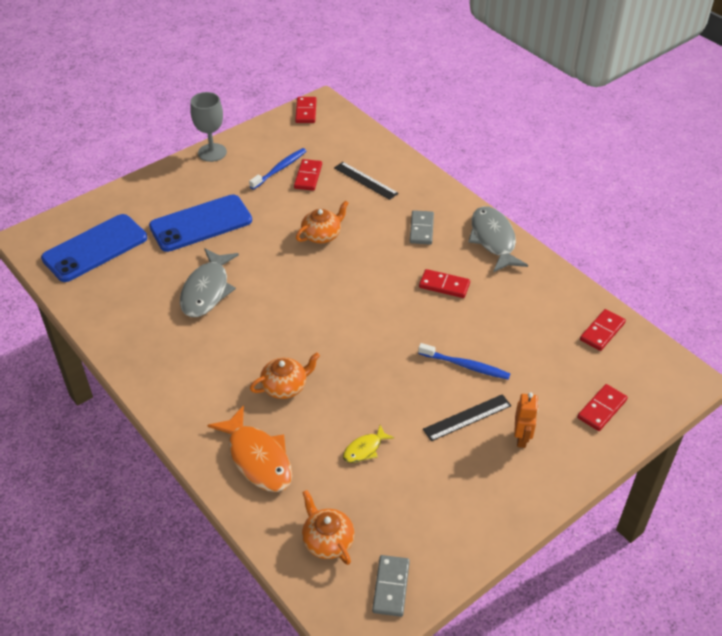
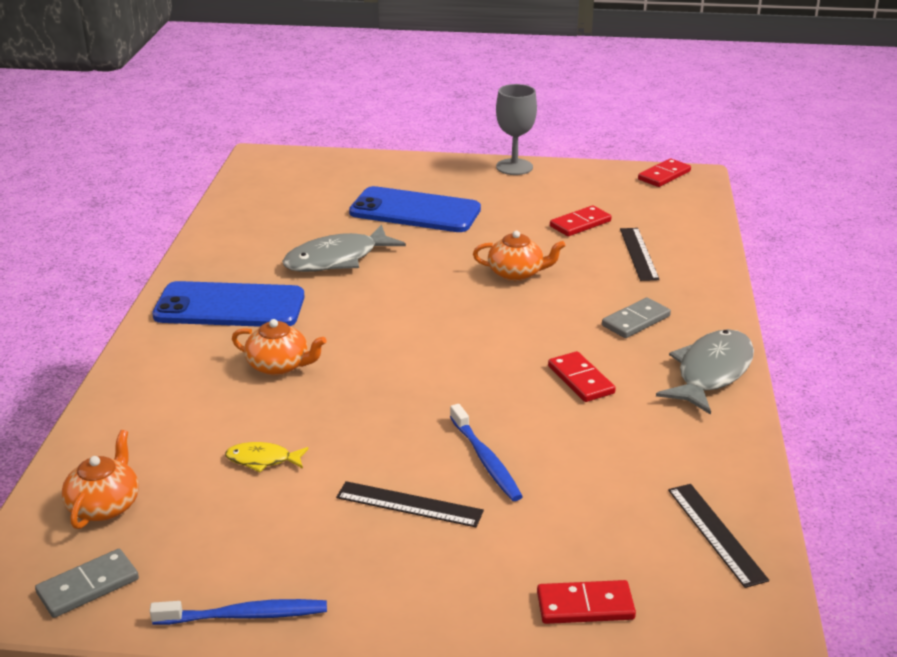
camera: 45 degrees right, 15 degrees down
blue phone [41,214,147,282] -> blue phone moved to [152,281,305,327]
orange fish [207,405,293,492] -> none
blue toothbrush [249,148,306,190] -> blue toothbrush moved to [150,599,327,625]
orange robot [514,393,538,448] -> none
red domino [580,309,626,351] -> black ruler [668,484,769,588]

